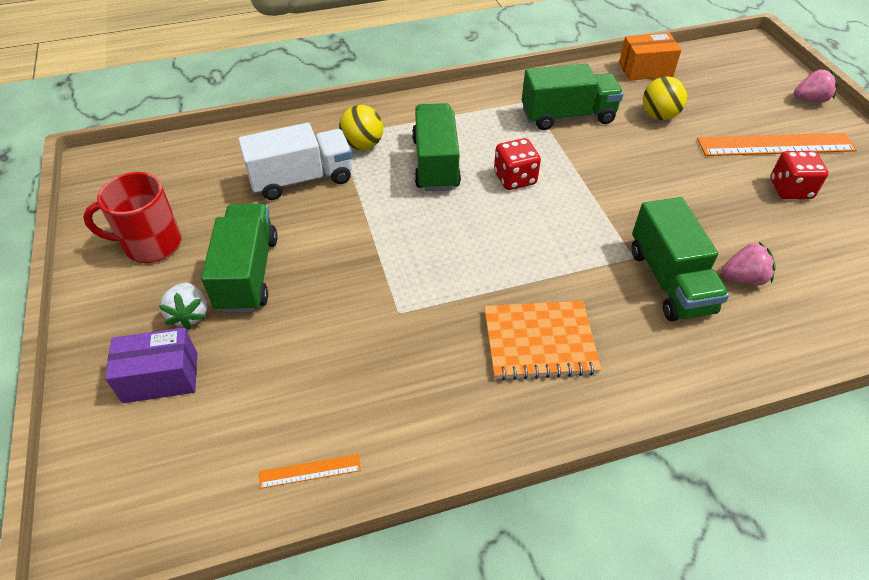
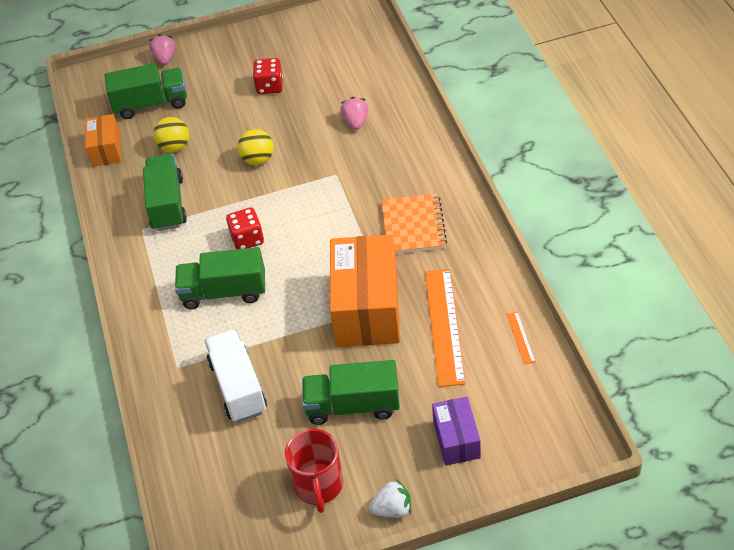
camera: 85 degrees left, 0 degrees up
white strawberry [159,283,207,329] -> white strawberry moved to [369,479,411,518]
yellow ball [339,105,384,150] -> yellow ball moved to [238,129,274,165]
green truck [631,197,729,321] -> green truck moved to [104,63,187,119]
orange ruler [697,133,857,156] -> orange ruler moved to [425,269,466,387]
none -> orange box [330,235,400,347]

